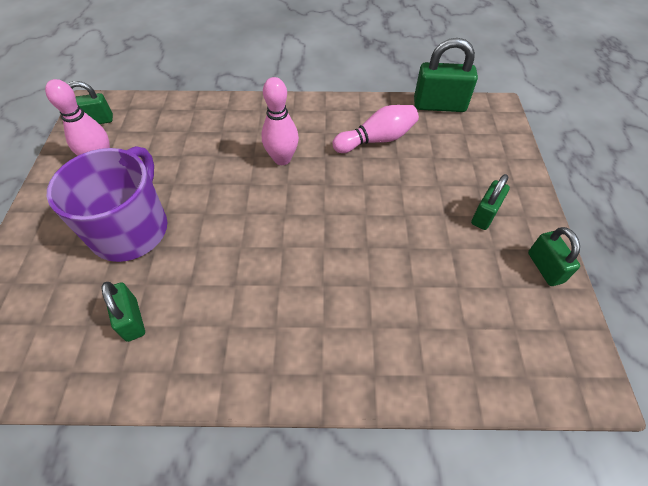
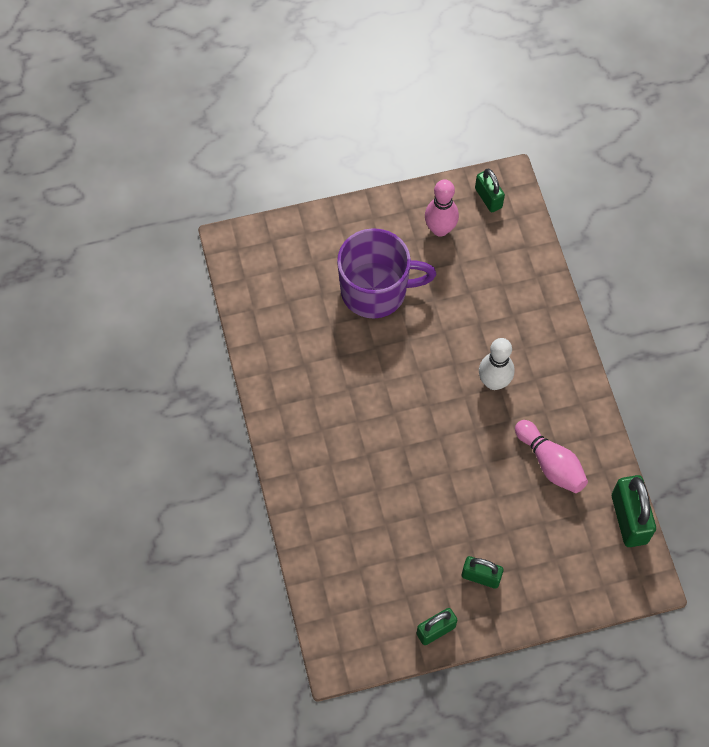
camera: 75 degrees right, 10 degrees up
green padlock [101,282,145,342] -> none
pink bowling pin [261,77,299,165] -> white bowling pin [479,338,514,390]

